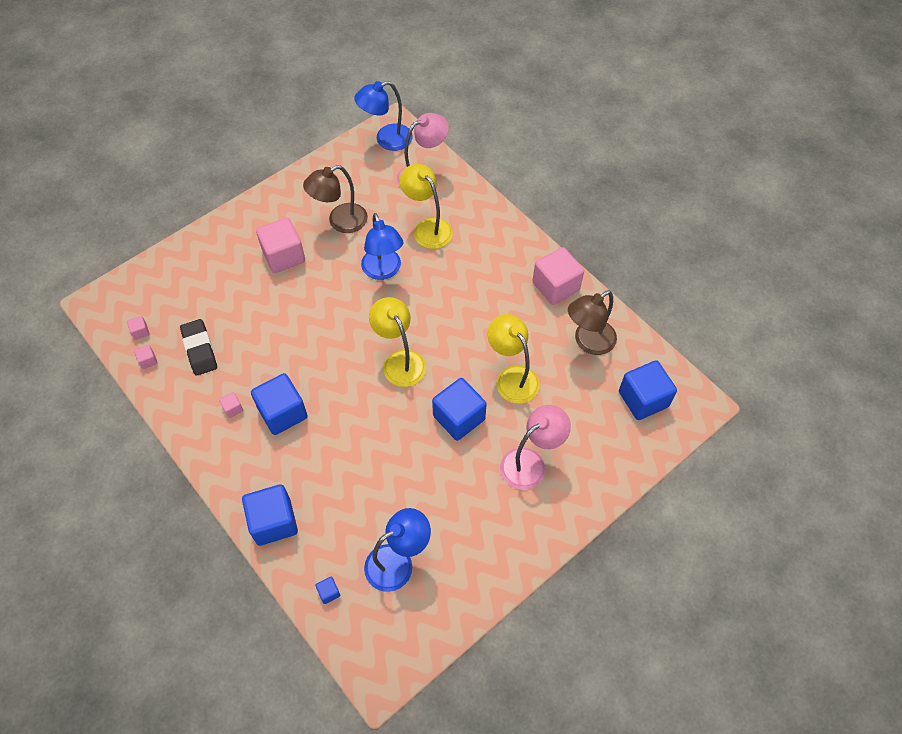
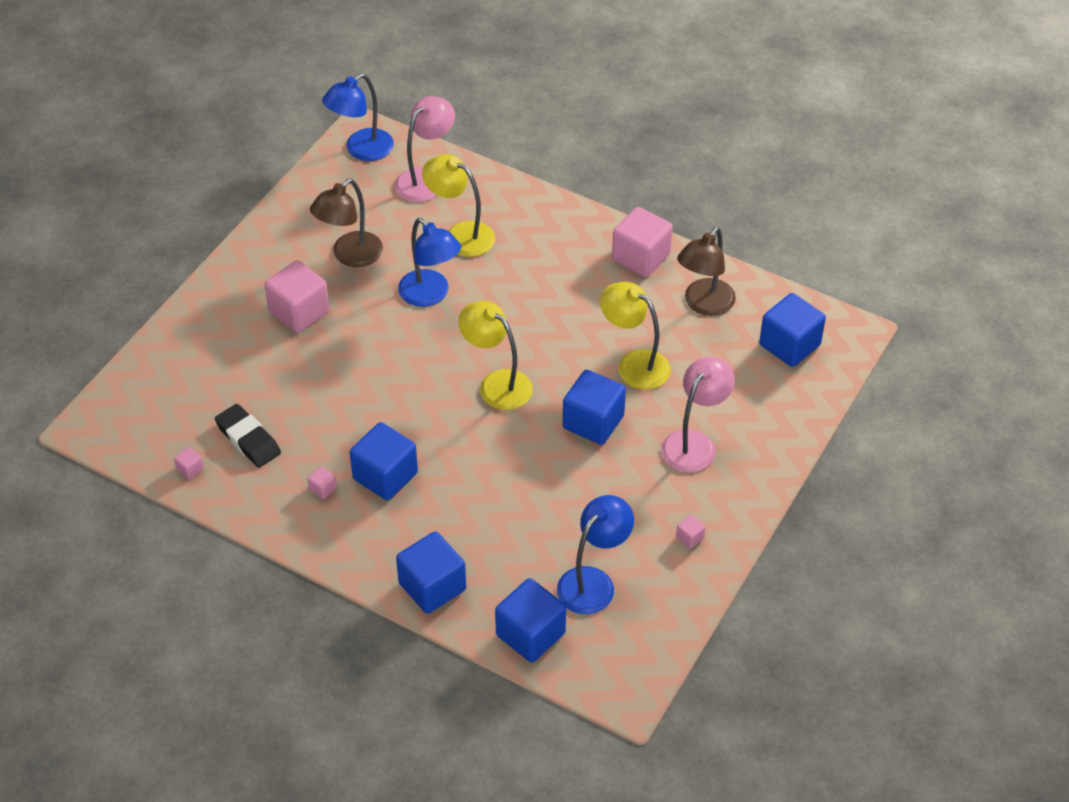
camera: 20 degrees left, 10 degrees down
pink cube [127,316,150,340] -> pink cube moved to [676,515,706,549]
blue cube [315,577,340,604] -> blue cube [495,578,566,662], size x2.37

